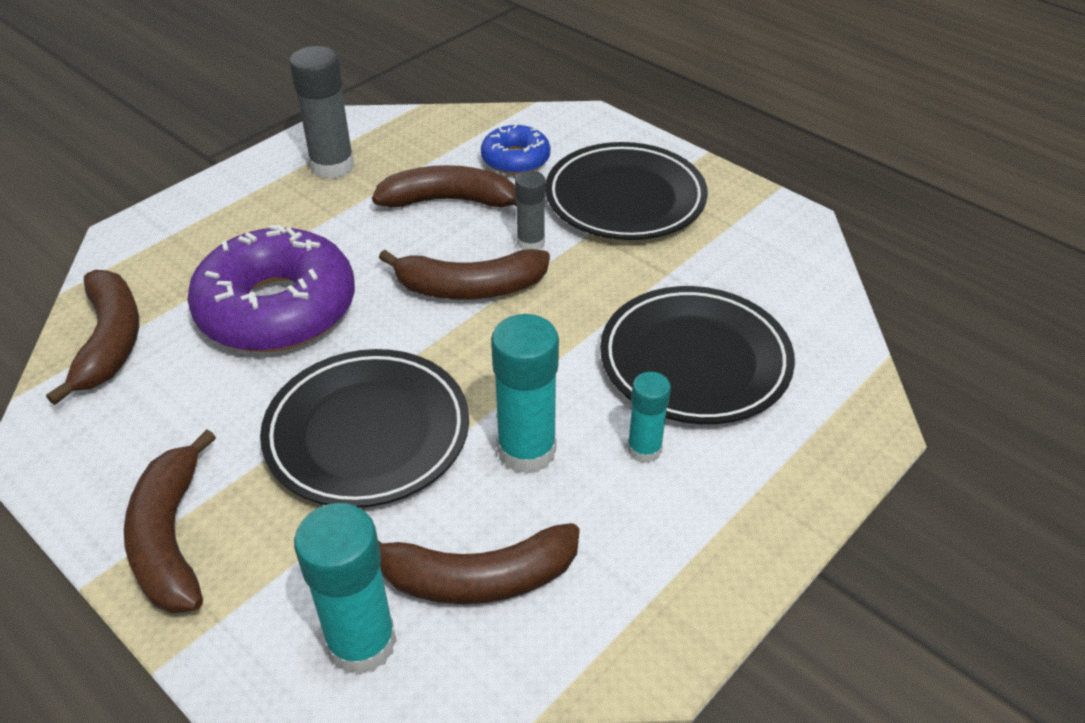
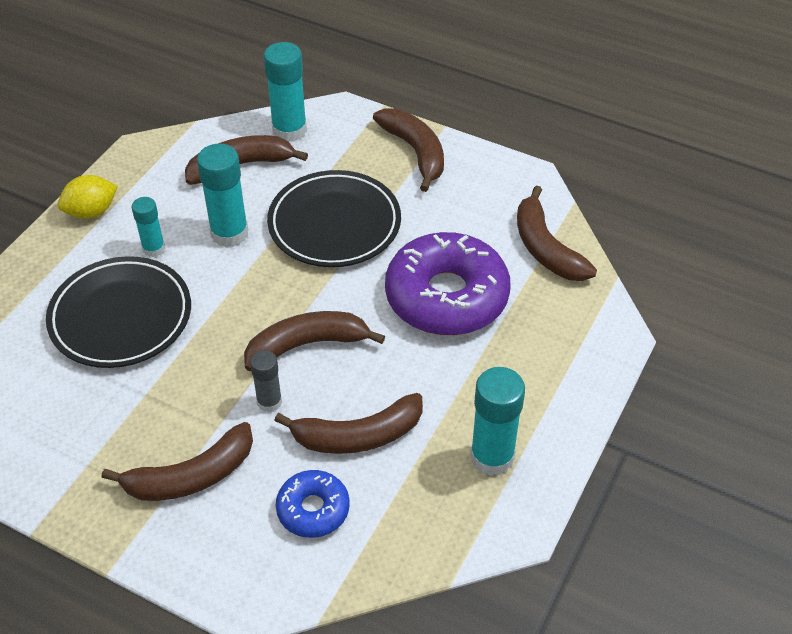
camera: 165 degrees right, 5 degrees up
grey glue stick [289,46,355,179] -> turquoise glue stick [470,367,525,476]
black plate [546,142,708,240] -> brown banana [101,422,253,501]
none -> yellow lemon [58,175,118,219]

